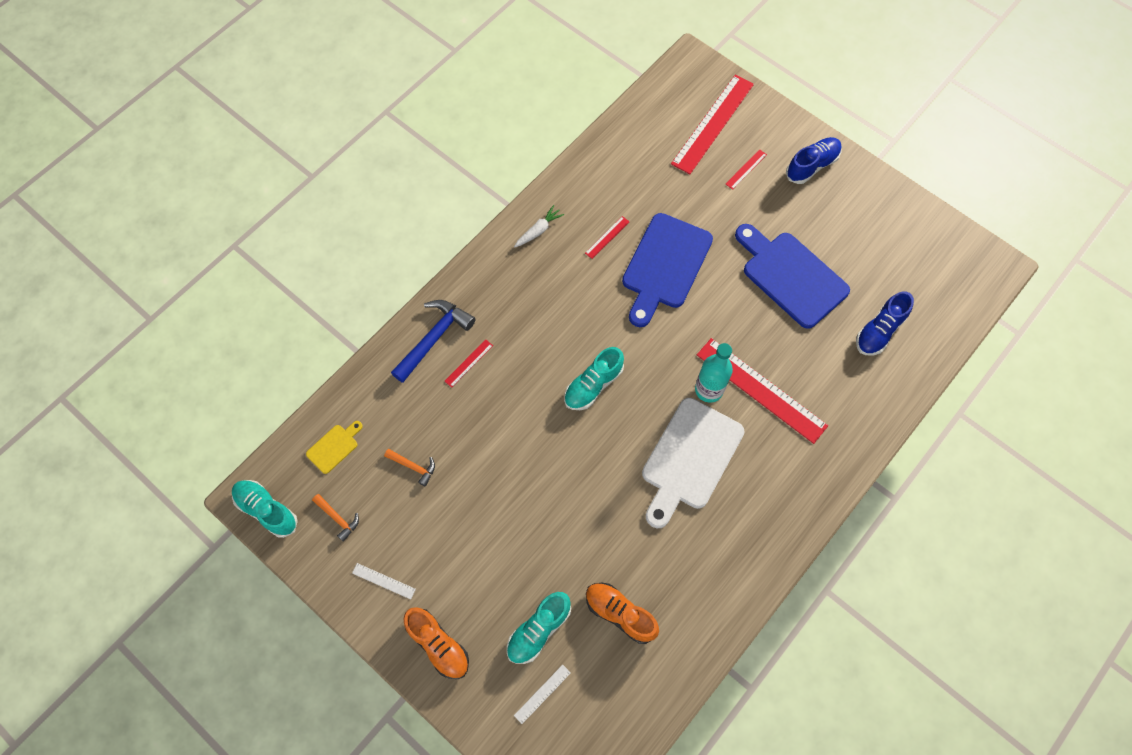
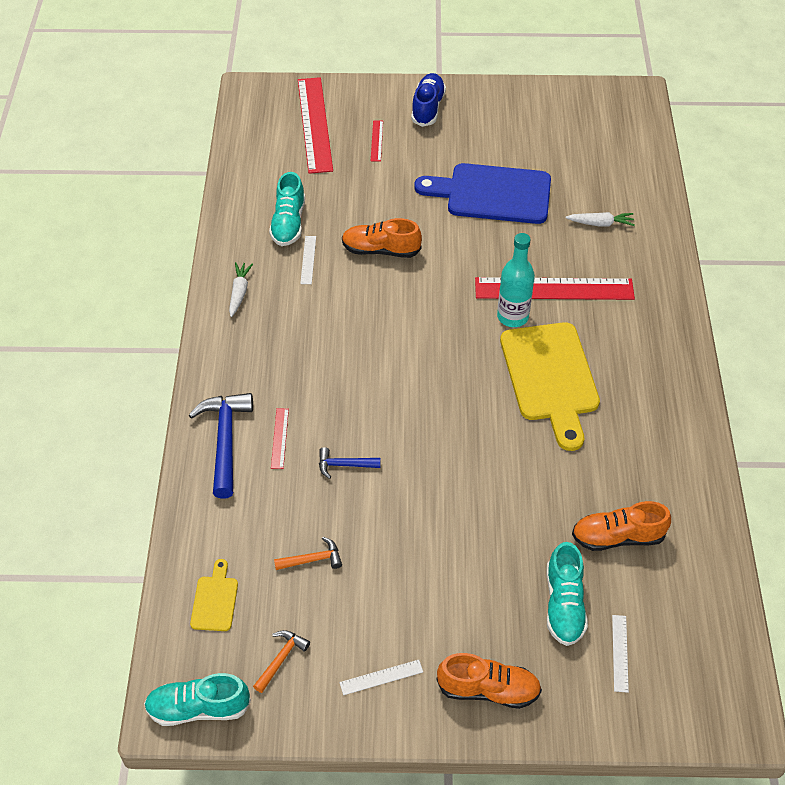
camera: 40 degrees left, 15 degrees down
orange hammer [312,494,359,542] -> orange hammer turned 60 degrees counterclockwise [253,630,310,693]
turquoise shoe [564,347,624,410] -> turquoise shoe moved to [269,172,305,246]
red ruler [585,216,630,259] -> white ruler [300,236,316,284]
blue cutting board [622,213,713,327] -> orange shoe [342,218,422,258]
white cutting board [642,398,745,528] -> yellow cutting board [500,322,600,451]
blue shoe [856,291,914,355] -> none
none -> blue hammer [319,447,381,479]
none -> white carrot [566,212,635,227]

